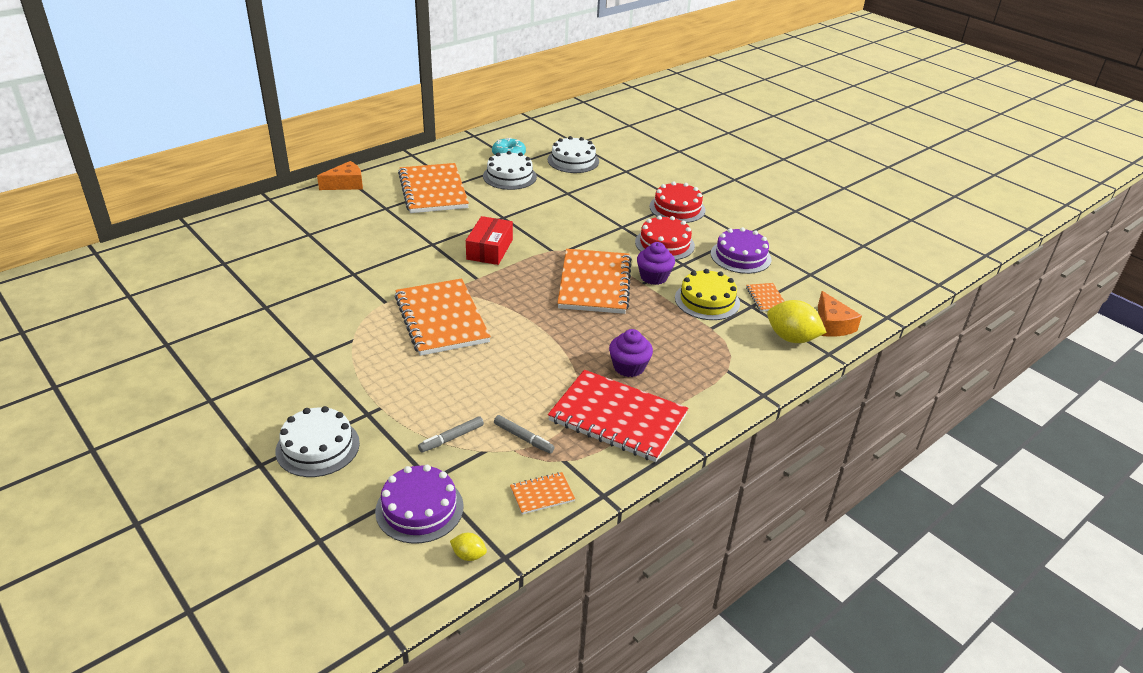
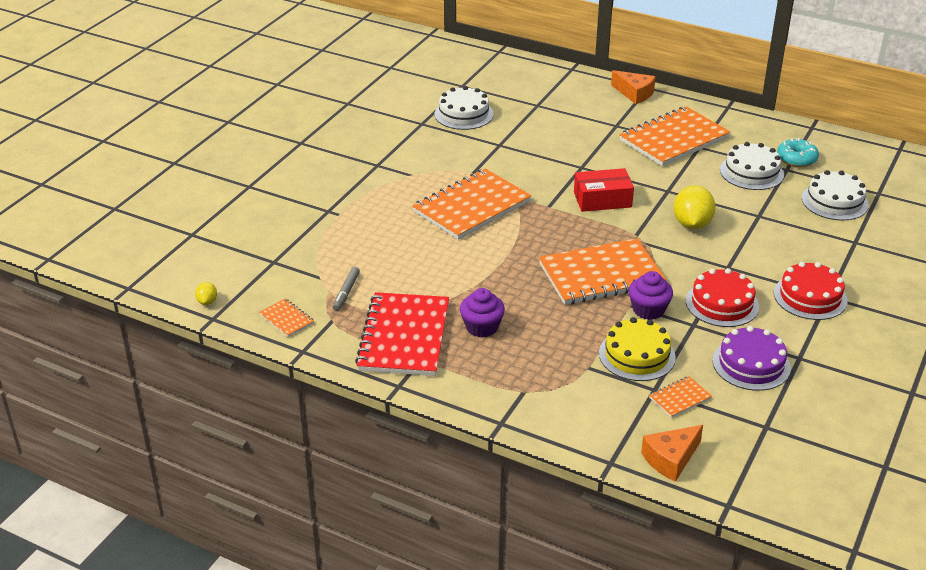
camera: 70 degrees right, 0 degrees up
white cake [276,406,360,477] -> white cake moved to [435,86,493,130]
purple cake [375,465,464,544] -> none
grey marker [418,416,484,452] -> none
yellow lemon [767,300,827,343] -> yellow lemon moved to [673,185,716,229]

